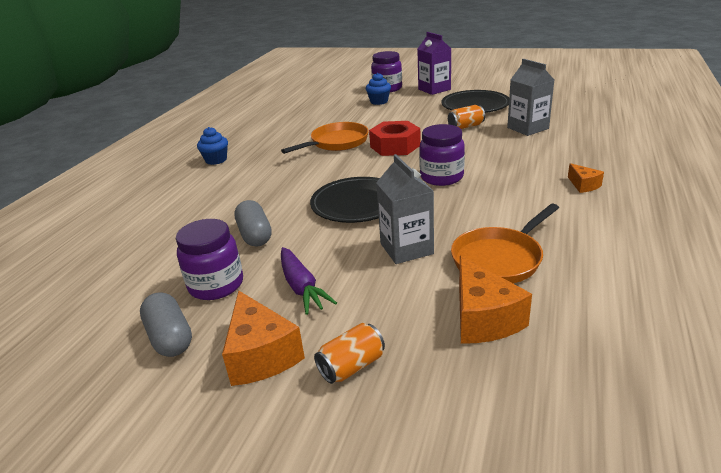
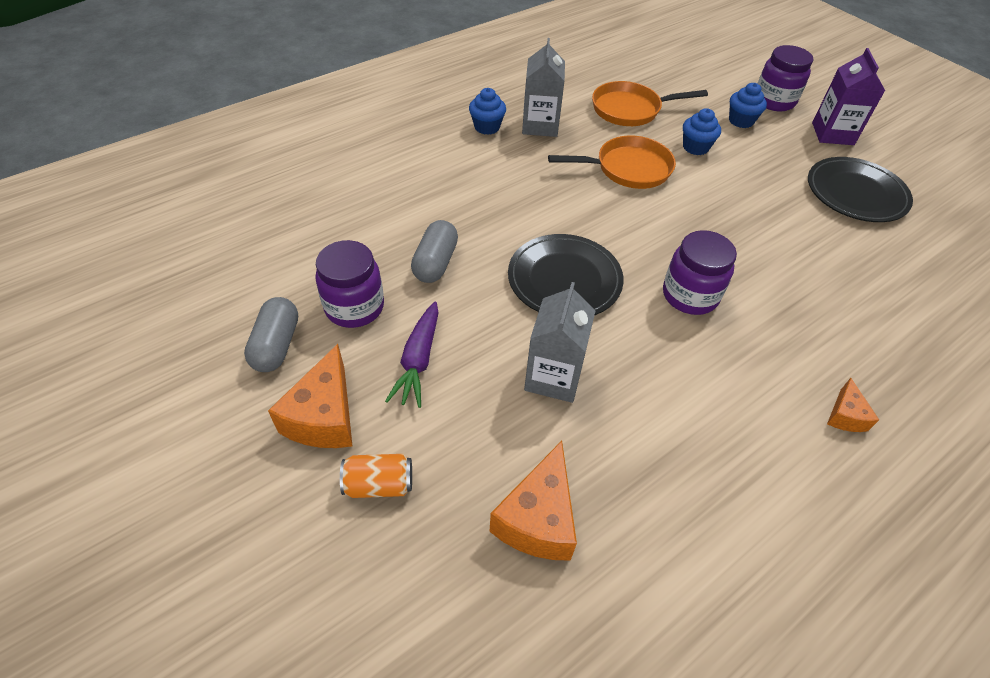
camera: 30 degrees right, 20 degrees up
red nut [369,121,421,156] -> none
orange can [448,105,485,129] -> none
orange pan [451,204,559,283] -> orange pan moved to [592,81,708,126]
grey carton [507,59,554,136] -> grey carton moved to [522,38,565,137]
none -> blue cupcake [683,108,721,155]

